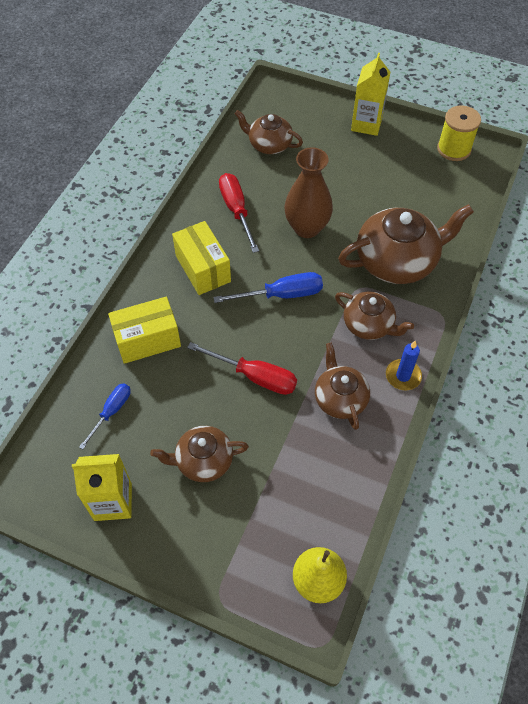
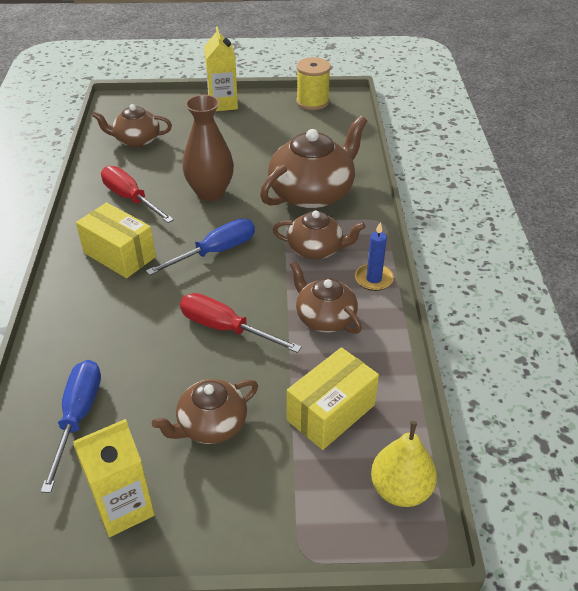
camera: 25 degrees left, 15 degrees down
blue screwdriver [79,383,131,449] -> blue screwdriver [41,360,101,493], size x1.54
yellow box [108,297,181,364] -> yellow box moved to [287,347,379,450]
red screwdriver [187,342,297,395] -> red screwdriver turned 150 degrees counterclockwise [180,293,302,353]

